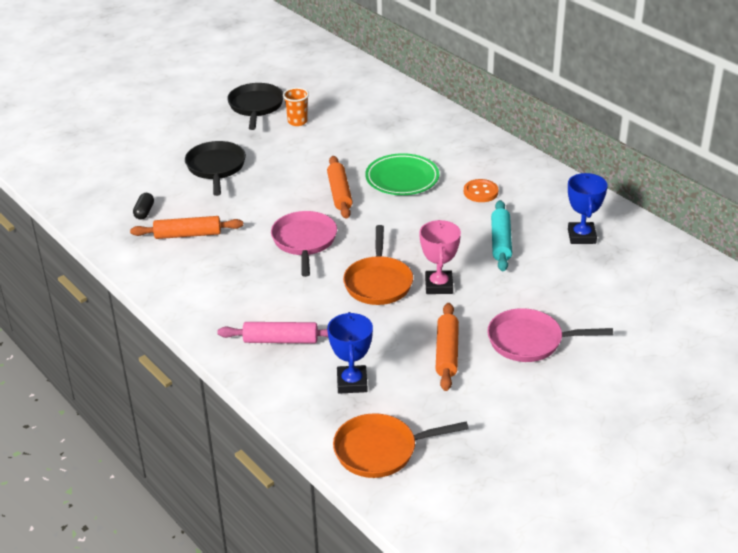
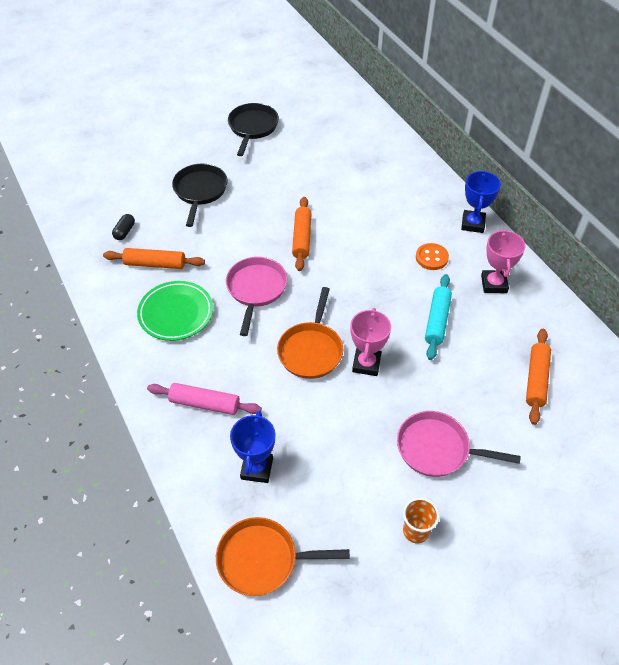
camera: 10 degrees right, 15 degrees up
orange cup [283,88,309,126] -> orange cup moved to [403,498,439,543]
green plate [365,153,439,195] -> green plate moved to [137,281,213,341]
orange rolling pin [436,303,459,391] -> orange rolling pin moved to [526,329,551,425]
blue trophy [568,173,608,244] -> blue trophy moved to [461,171,501,233]
none -> pink trophy [481,229,525,293]

